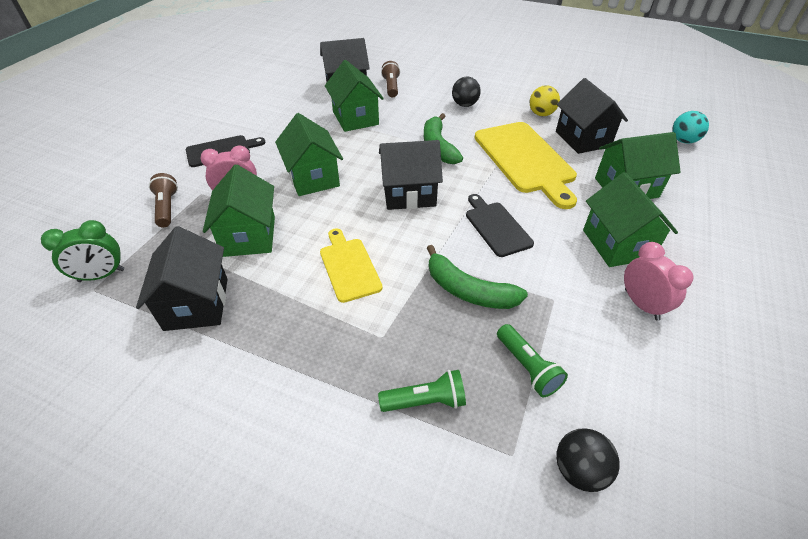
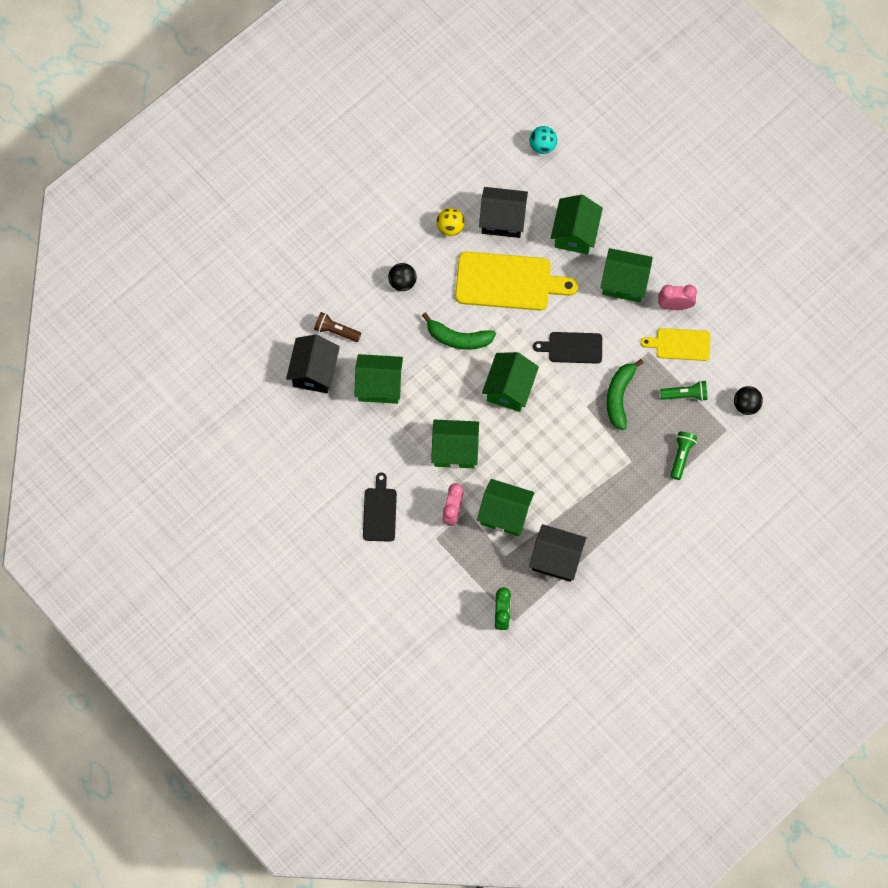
camera: 65 degrees left, 25 degrees up
brown flashlight [149,173,178,227] -> none
yellow cutting board [320,228,383,303] -> yellow cutting board moved to [641,328,710,361]
black house [379,140,443,210] -> green house [482,352,539,412]
green banana [427,245,528,309] -> green banana turned 135 degrees clockwise [606,359,644,430]

